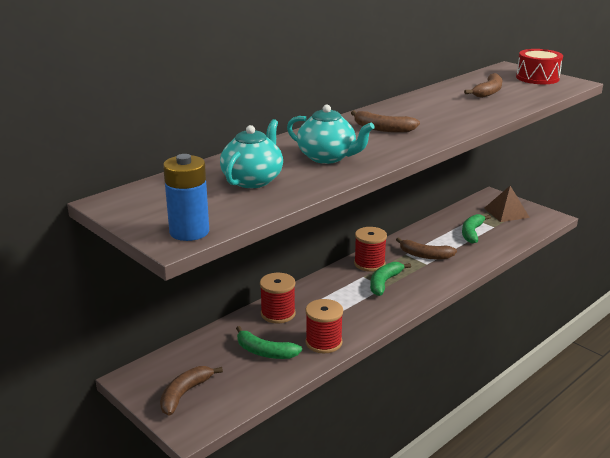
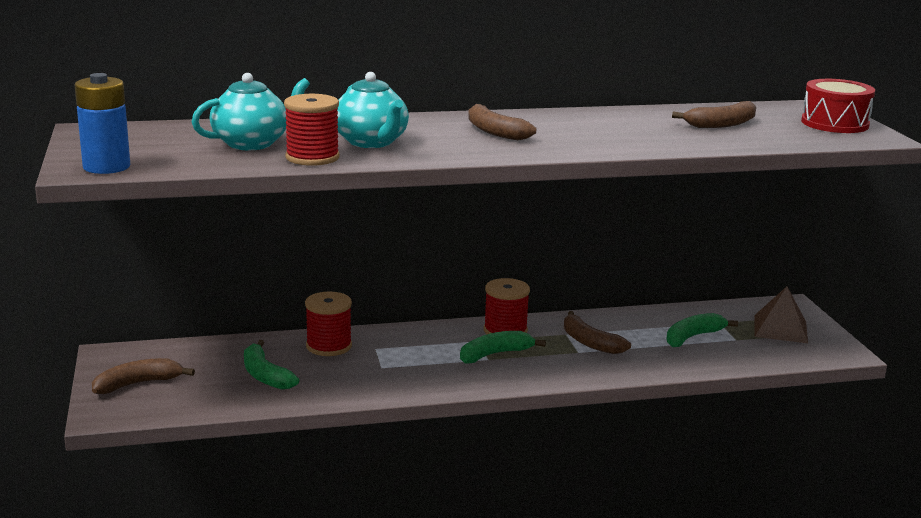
camera: 30 degrees right, 5 degrees down
red spool [305,299,343,353] -> red spool moved to [284,94,340,166]

